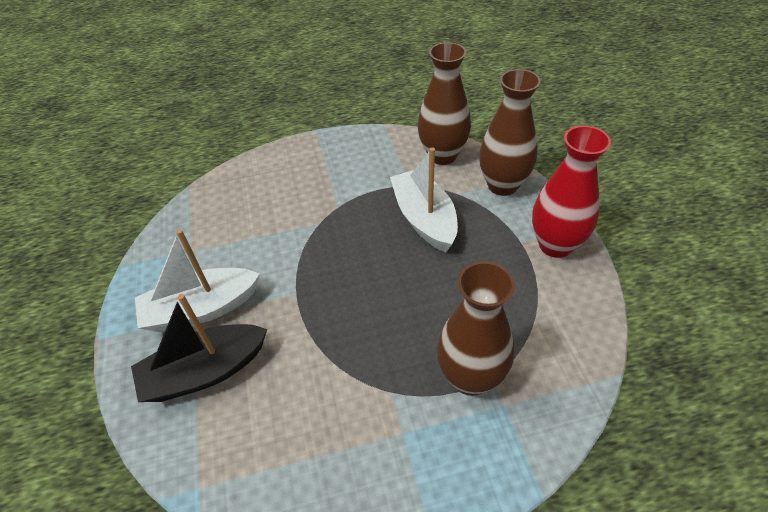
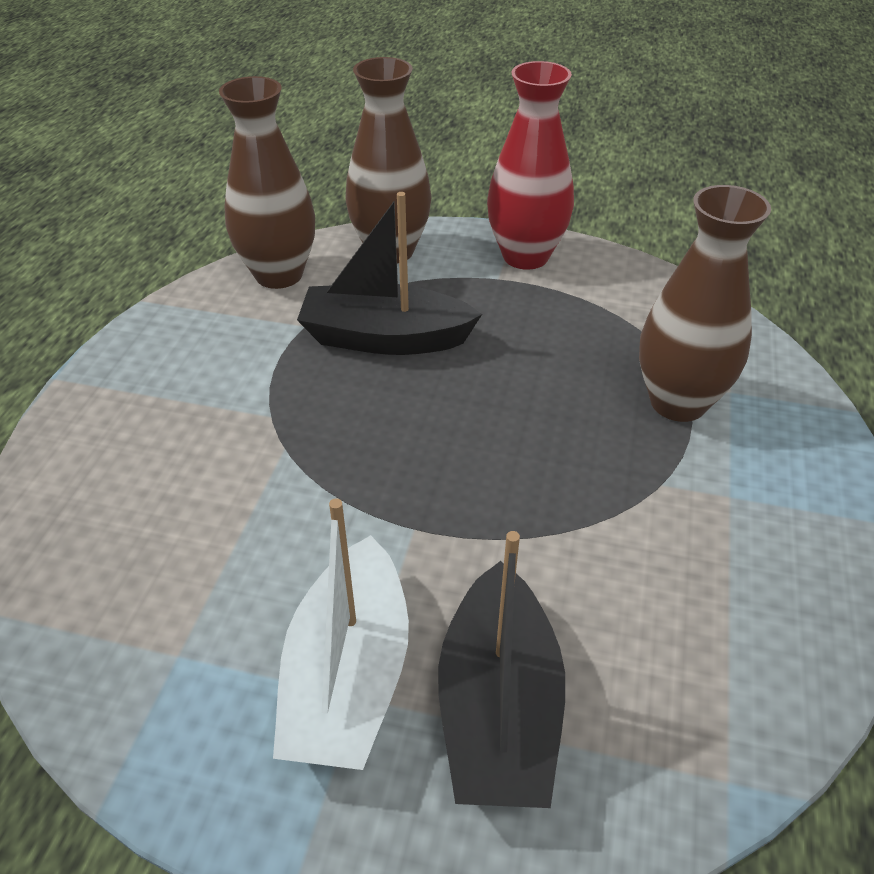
camera: 65 degrees left, 5 degrees down
white boat [390,147,458,252] -> black boat [297,192,482,355]

